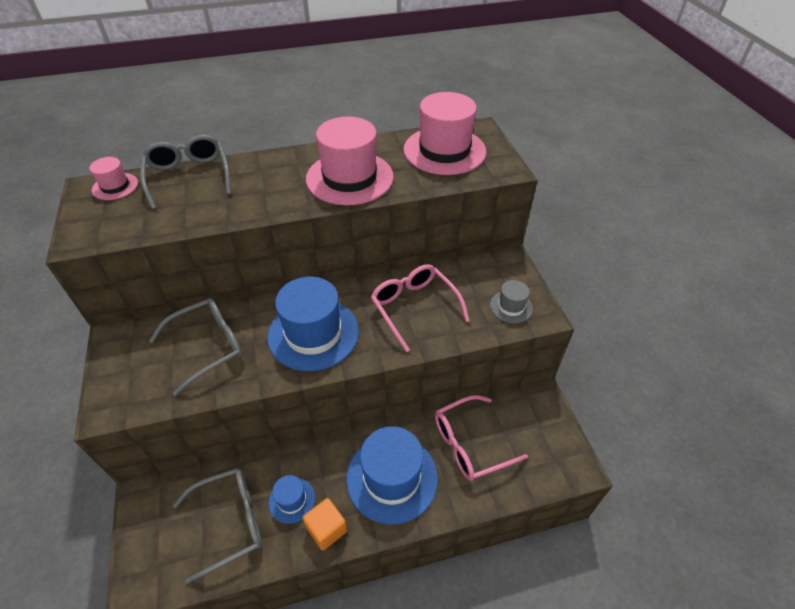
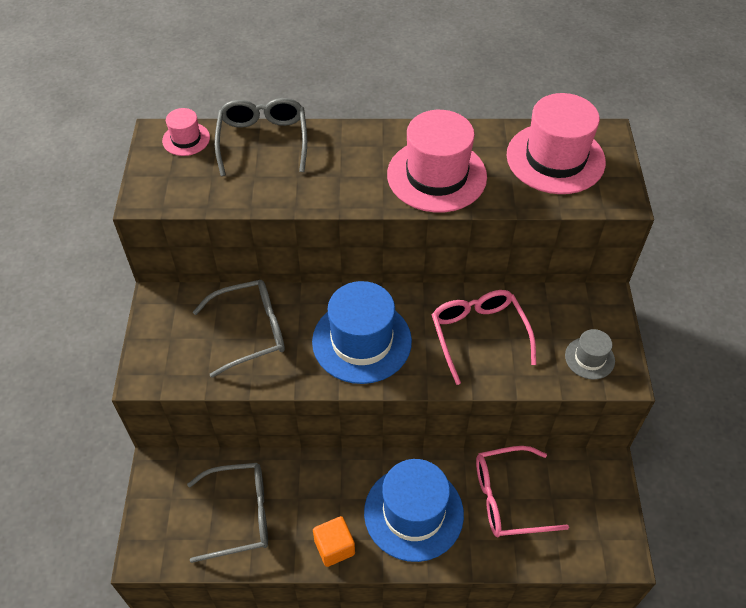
camera: 15 degrees right, 5 degrees up
blue hat [269,475,315,524] -> none

